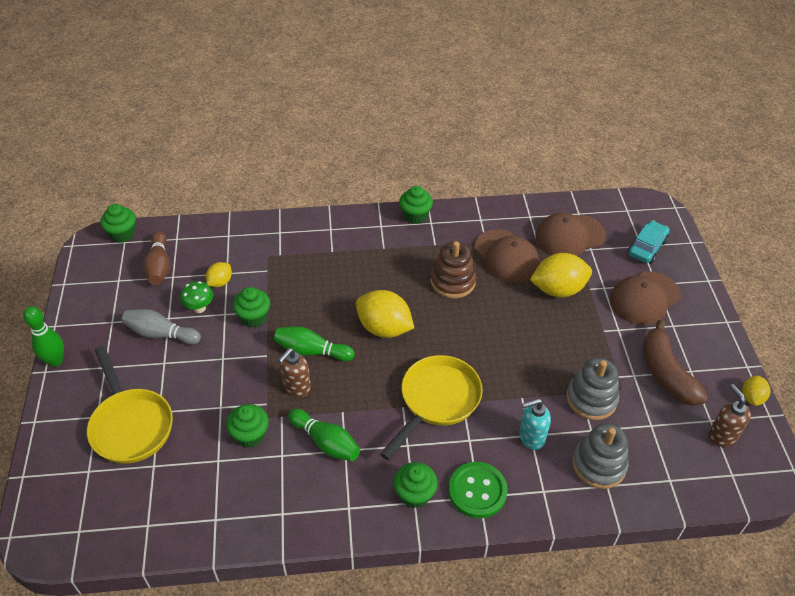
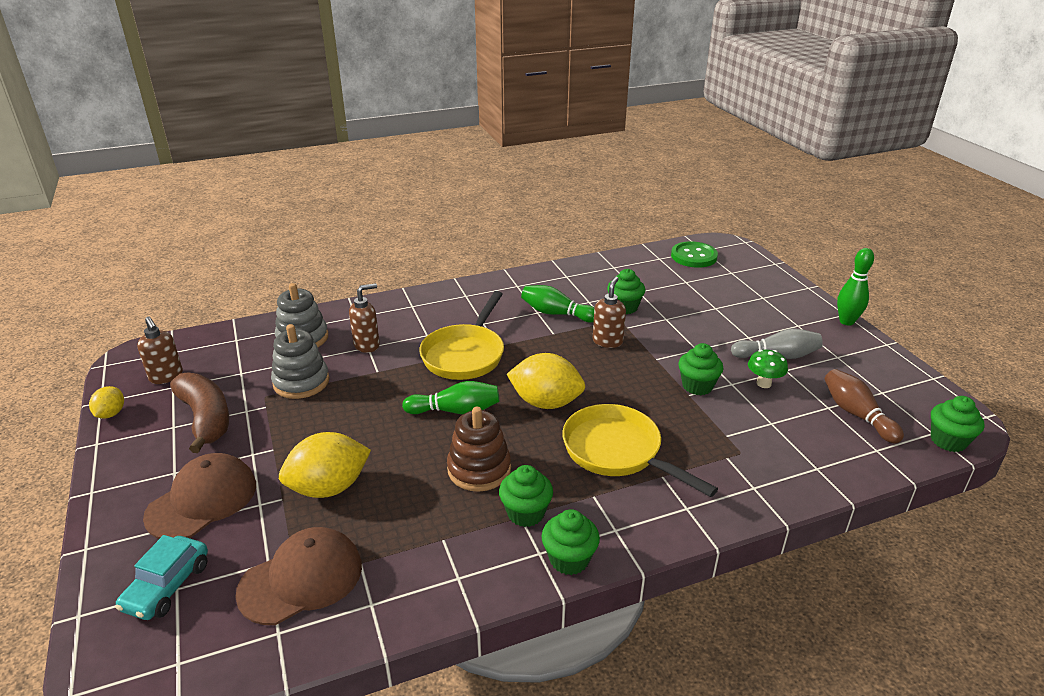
camera: 165 degrees right, 15 degrees down
yellow pan [87,346,173,464] -> yellow pan moved to [562,404,718,497]
yellow lemon [206,262,232,287] -> none
green bowling pin [274,326,355,361] -> green bowling pin moved to [402,381,499,414]
green cupcake [394,462,438,508] -> green cupcake moved to [499,465,553,527]
green button [448,462,508,518] -> green button moved to [671,241,718,268]
brown cap [474,229,539,283] -> none
turquoise soap dispenser [519,398,551,450] -> brown soap dispenser [349,283,380,353]

